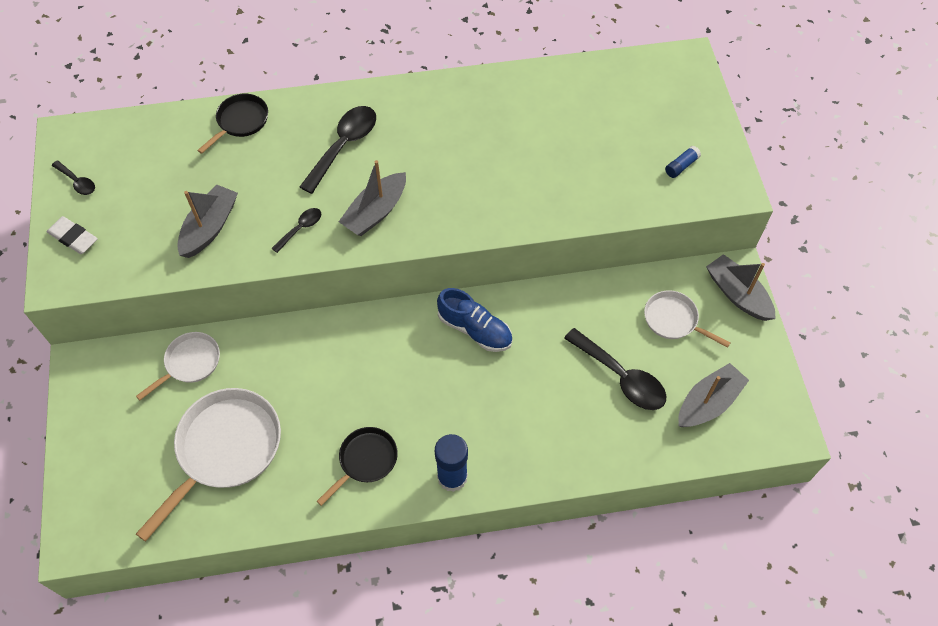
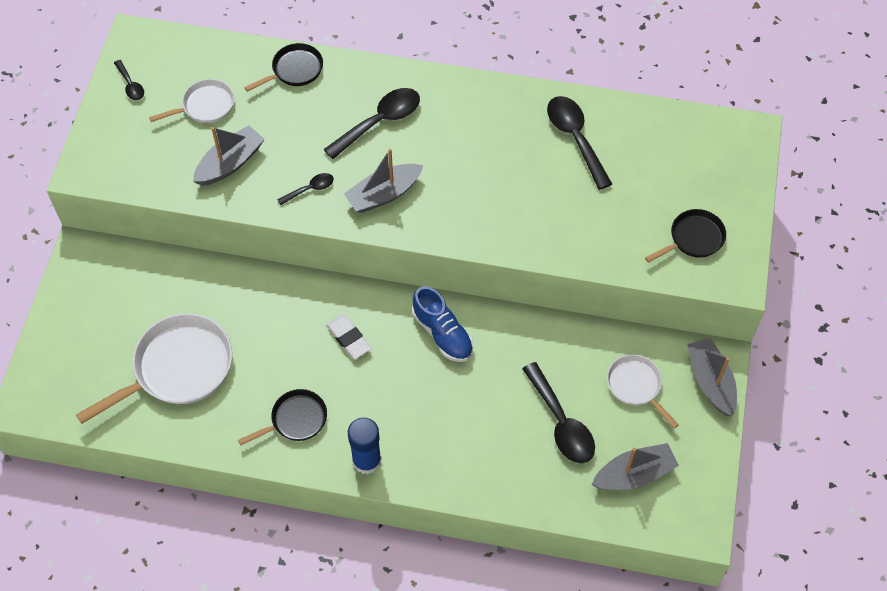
camera: 20 degrees right, 0 degrees up
white eraser [47,216,98,254] -> white eraser moved to [326,314,371,359]
white pan [136,332,220,400] -> white pan moved to [149,79,234,123]
blue glue stick [665,146,701,178] -> black pan [645,209,726,262]
none -> black spoon [547,96,612,190]

